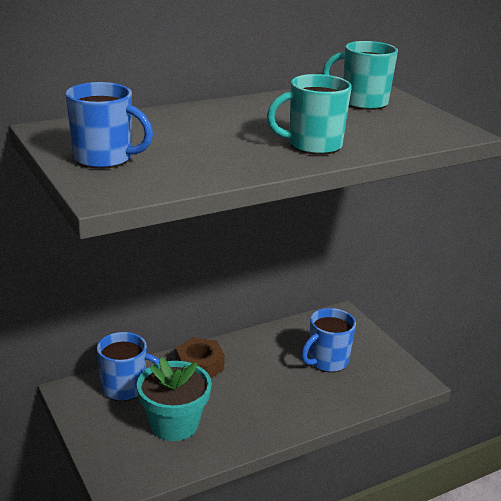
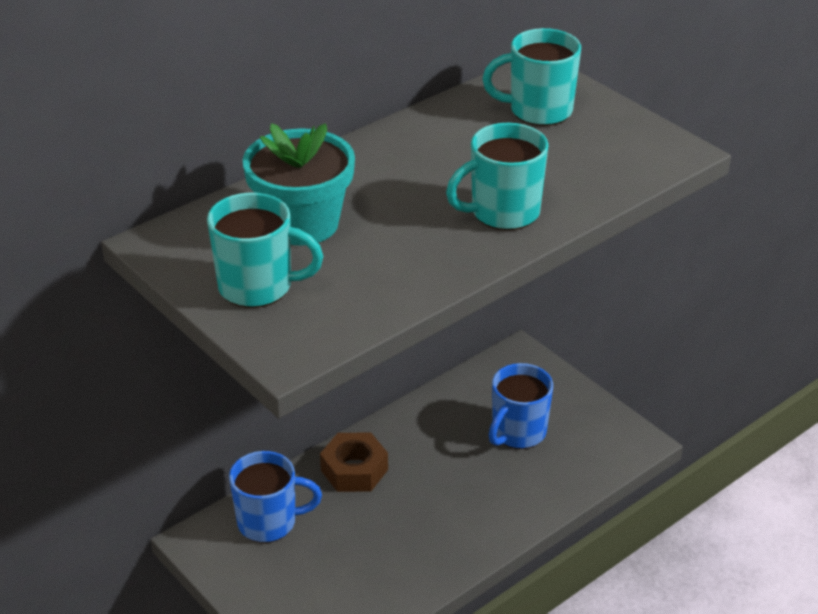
camera: 10 degrees left, 10 degrees up
blue mug [66,82,153,169] -> turquoise mug [207,193,323,308]
turquoise flower pot [137,357,212,441] -> turquoise flower pot moved to [243,123,355,246]

